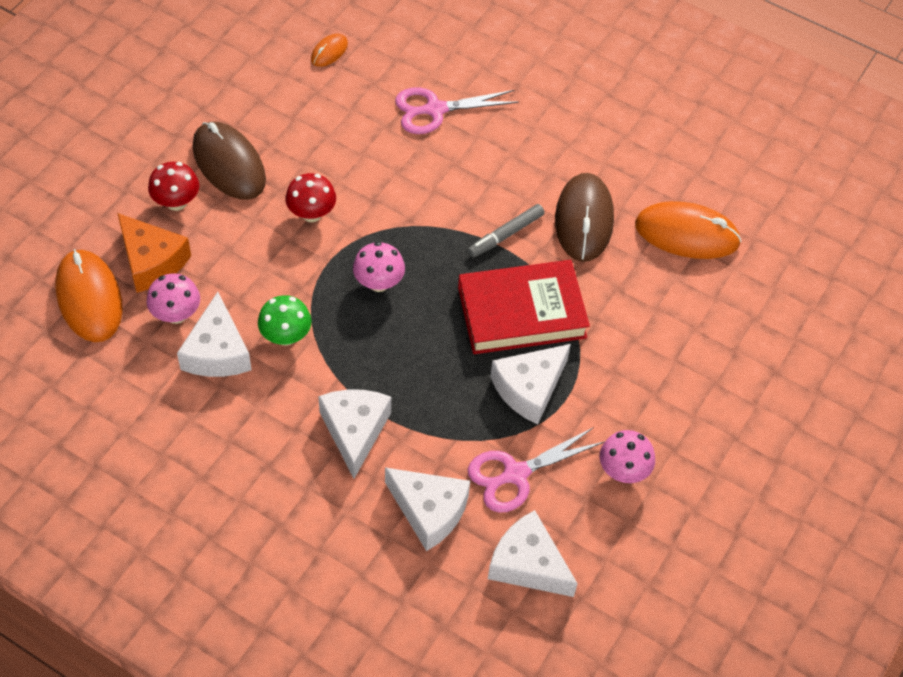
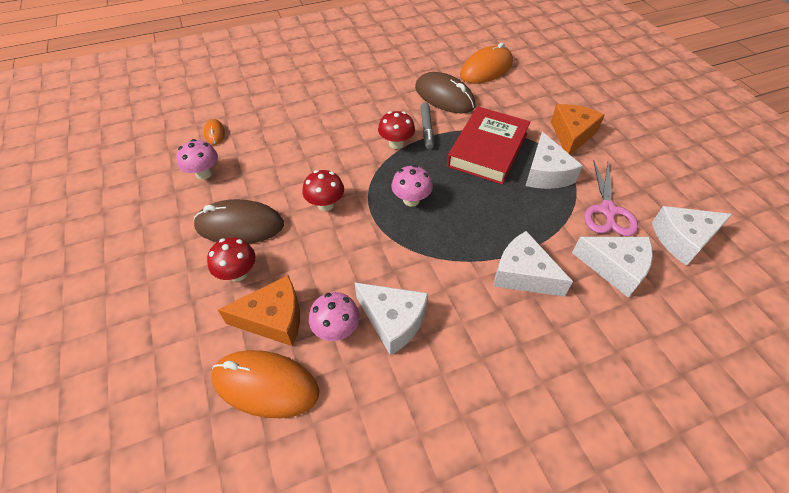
camera: 50 degrees left, 5 degrees down
green mushroom [258,295,312,346] -> none
white cheese [385,468,470,551] -> white cheese turned 45 degrees clockwise [572,237,653,298]
pink scissors [395,87,519,134] -> none
pink mushroom [599,430,655,483] -> pink mushroom moved to [176,139,218,180]
none -> red mushroom [378,111,415,149]
none -> orange cheese [551,104,605,155]

